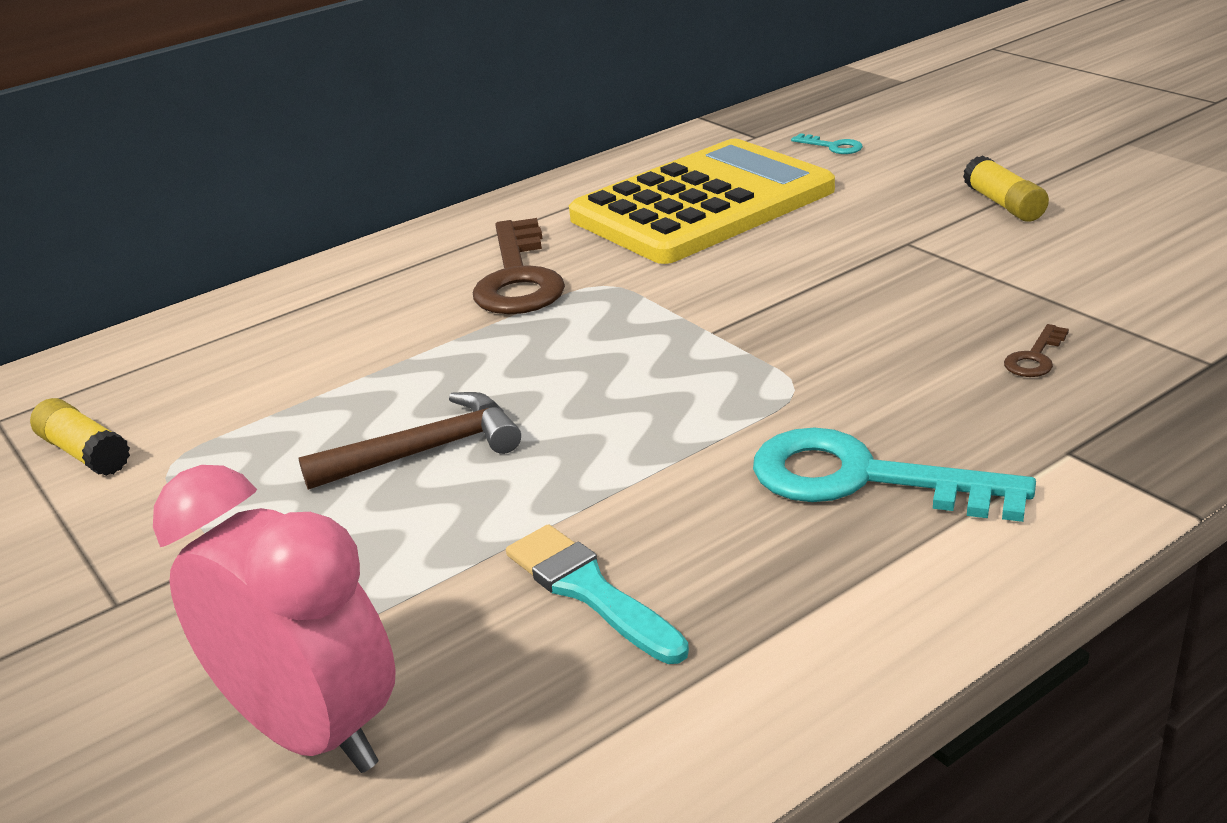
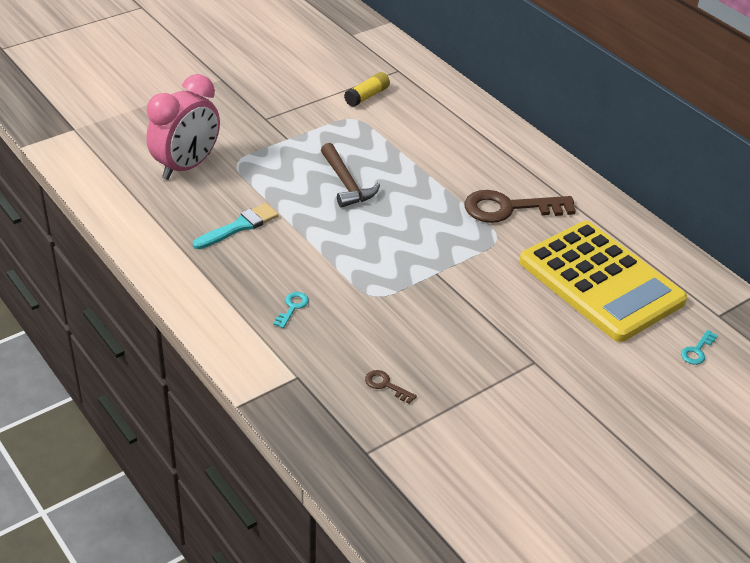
camera: 85 degrees right, 10 degrees up
turquoise key [753,427,1036,522] -> turquoise key [273,292,309,328], size x0.43
yellow glue stick [963,155,1049,222] -> none

